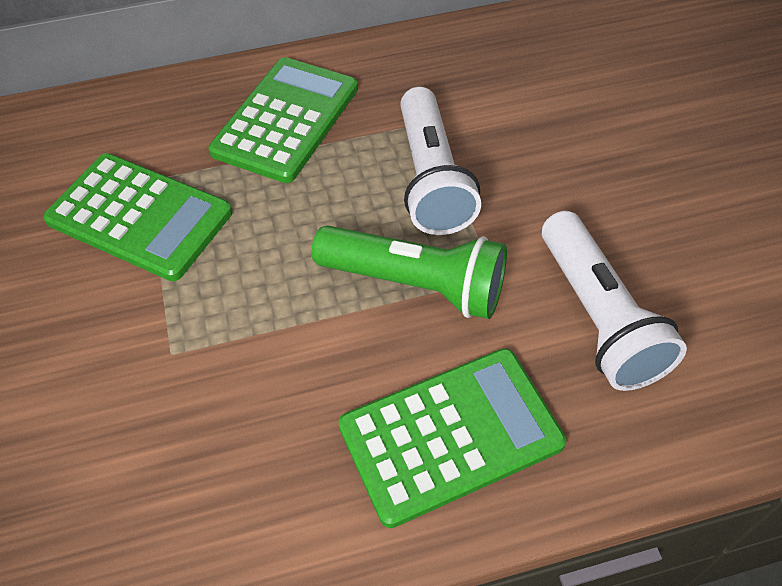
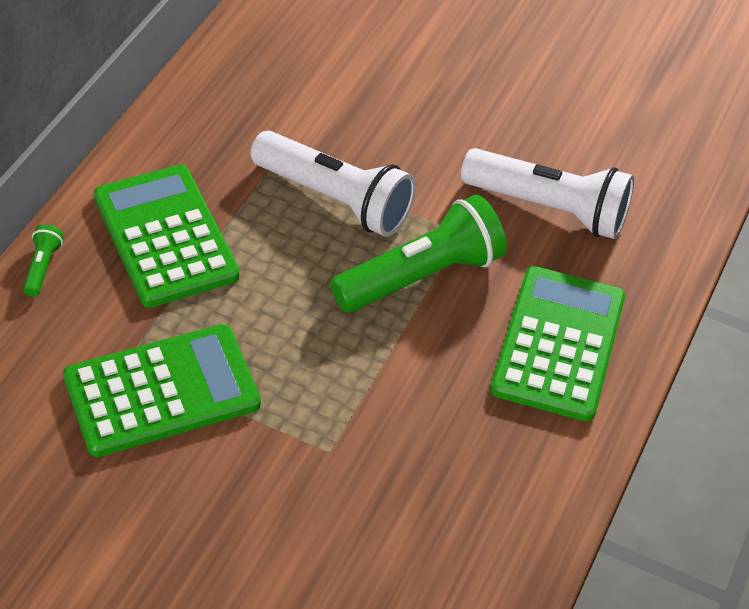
camera: 55 degrees left, 5 degrees down
none -> green flashlight [23,224,64,297]

